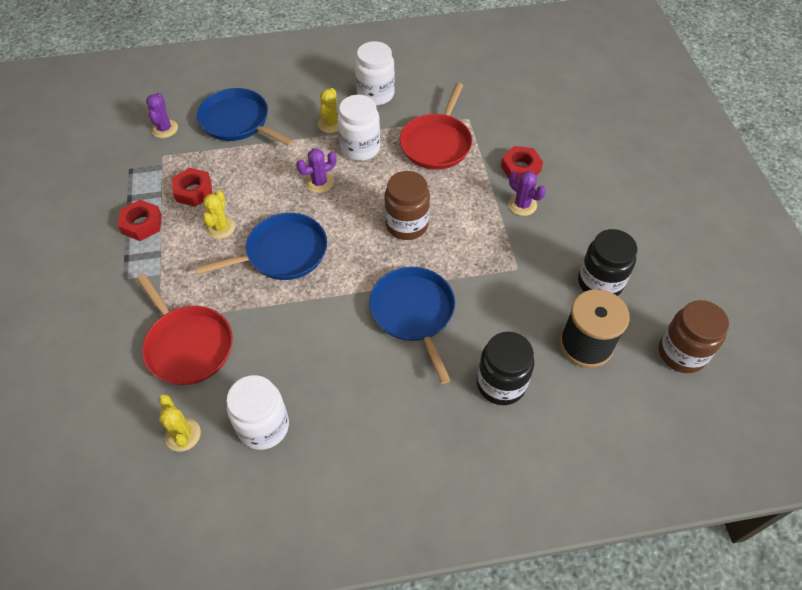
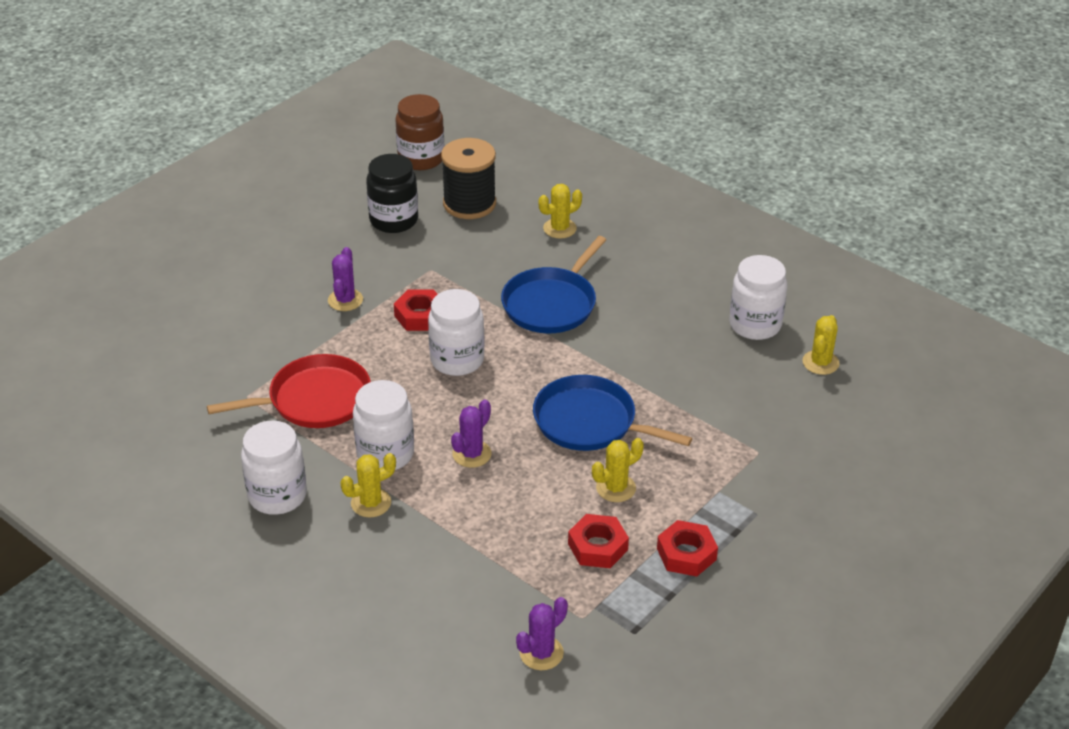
camera: 130 degrees left, 15 degrees down
red pan [136,274,233,385] -> none
blue pan [197,88,293,146] -> none
purple cactus [296,148,336,193] -> purple cactus turned 75 degrees counterclockwise [451,400,492,468]
brown jar [384,171,430,240] -> white jar [428,289,485,376]
black jar [477,332,534,405] -> yellow cactus [539,184,582,239]
red nut [501,146,543,181] -> red nut moved to [394,290,437,331]

